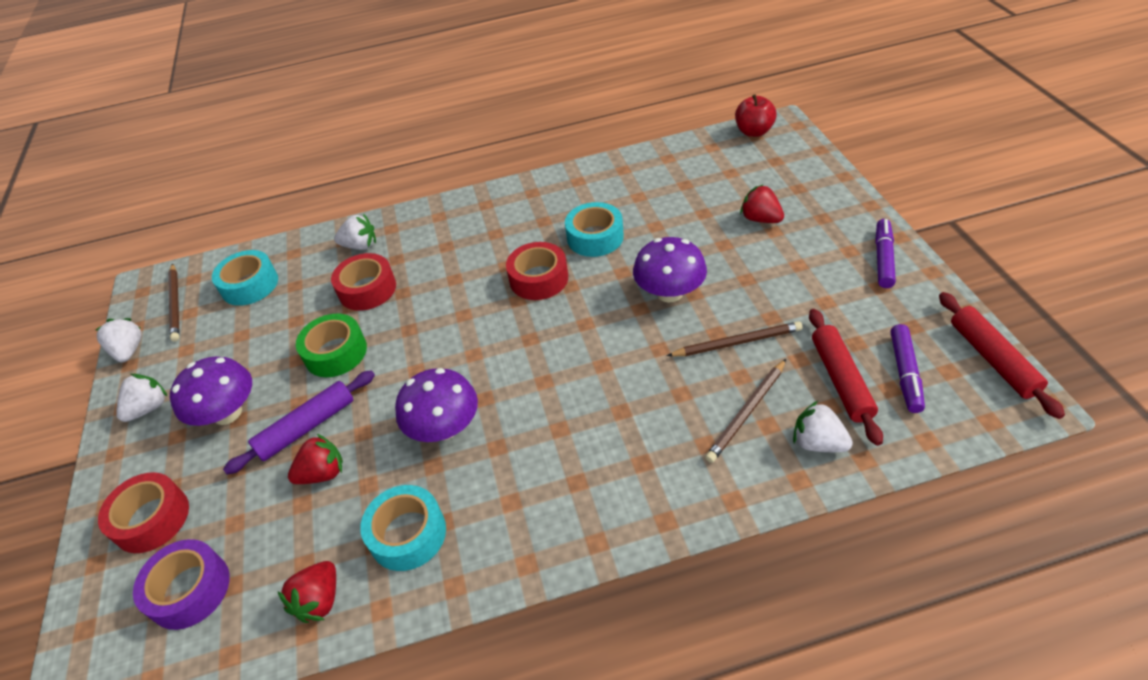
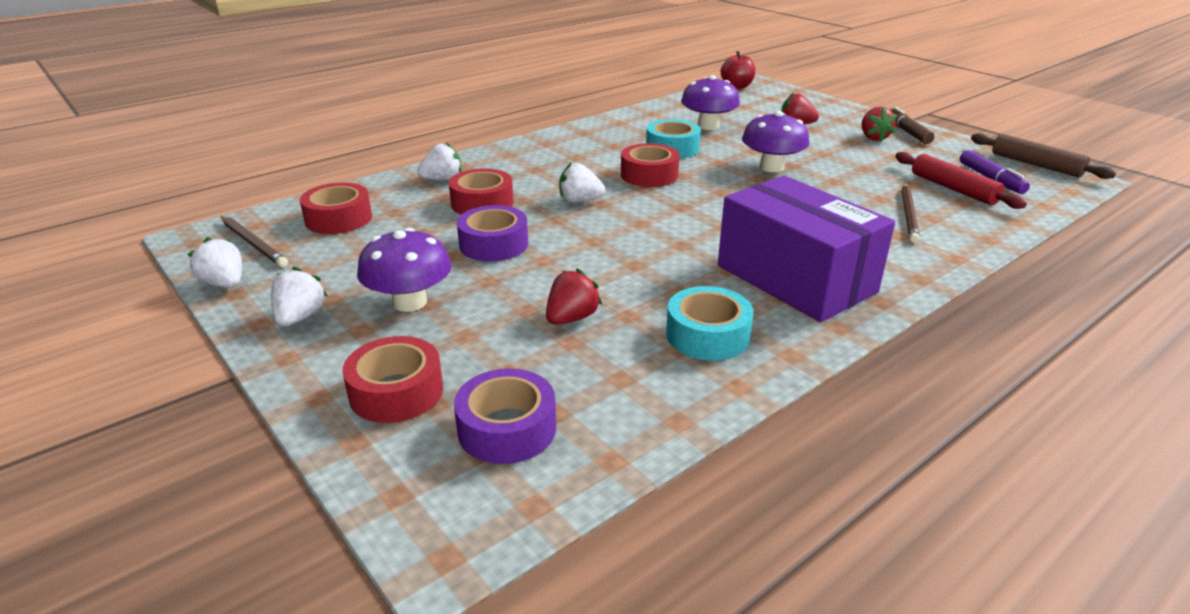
camera: 30 degrees left, 15 degrees down
turquoise tape [212,250,278,306] -> red tape [300,183,372,234]
purple rolling pin [223,370,375,474] -> none
red strawberry [277,561,336,623] -> red strawberry moved to [861,106,897,142]
green tape [296,313,367,377] -> purple tape [457,205,528,261]
purple mushroom [395,368,478,442] -> purple mushroom moved to [681,75,740,130]
brown pencil [667,321,802,356] -> none
white strawberry [793,401,853,452] -> white strawberry moved to [559,162,605,202]
purple marker [875,219,896,288] -> brown marker [890,107,935,144]
red rolling pin [939,292,1065,419] -> brown rolling pin [971,133,1116,179]
none -> purple box [718,175,895,322]

